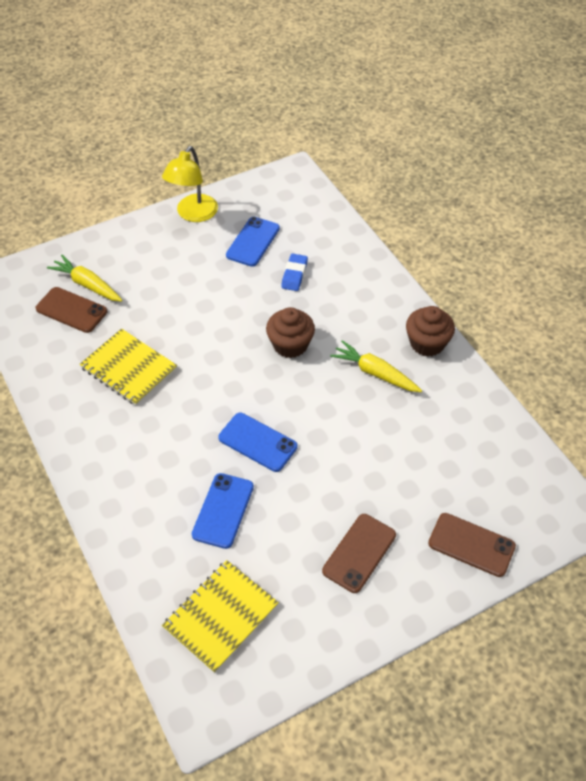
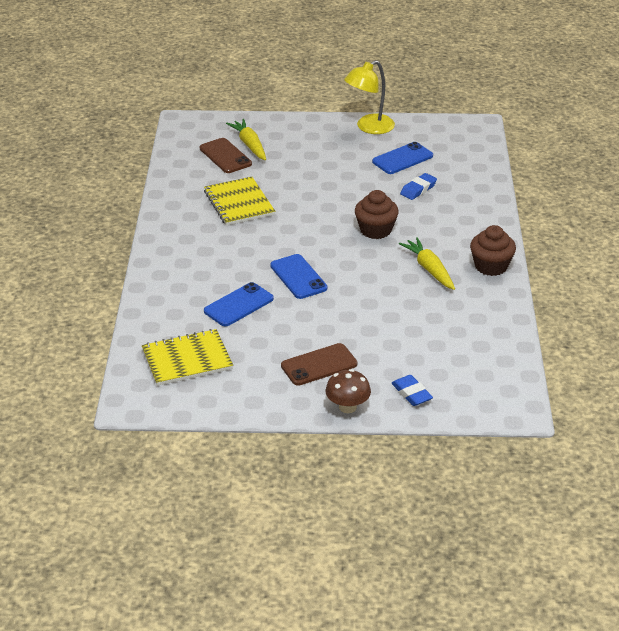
camera: 30 degrees right, 15 degrees down
brown phone [428,513,516,577] -> blue eraser [391,375,433,406]
none -> brown mushroom [325,369,371,413]

